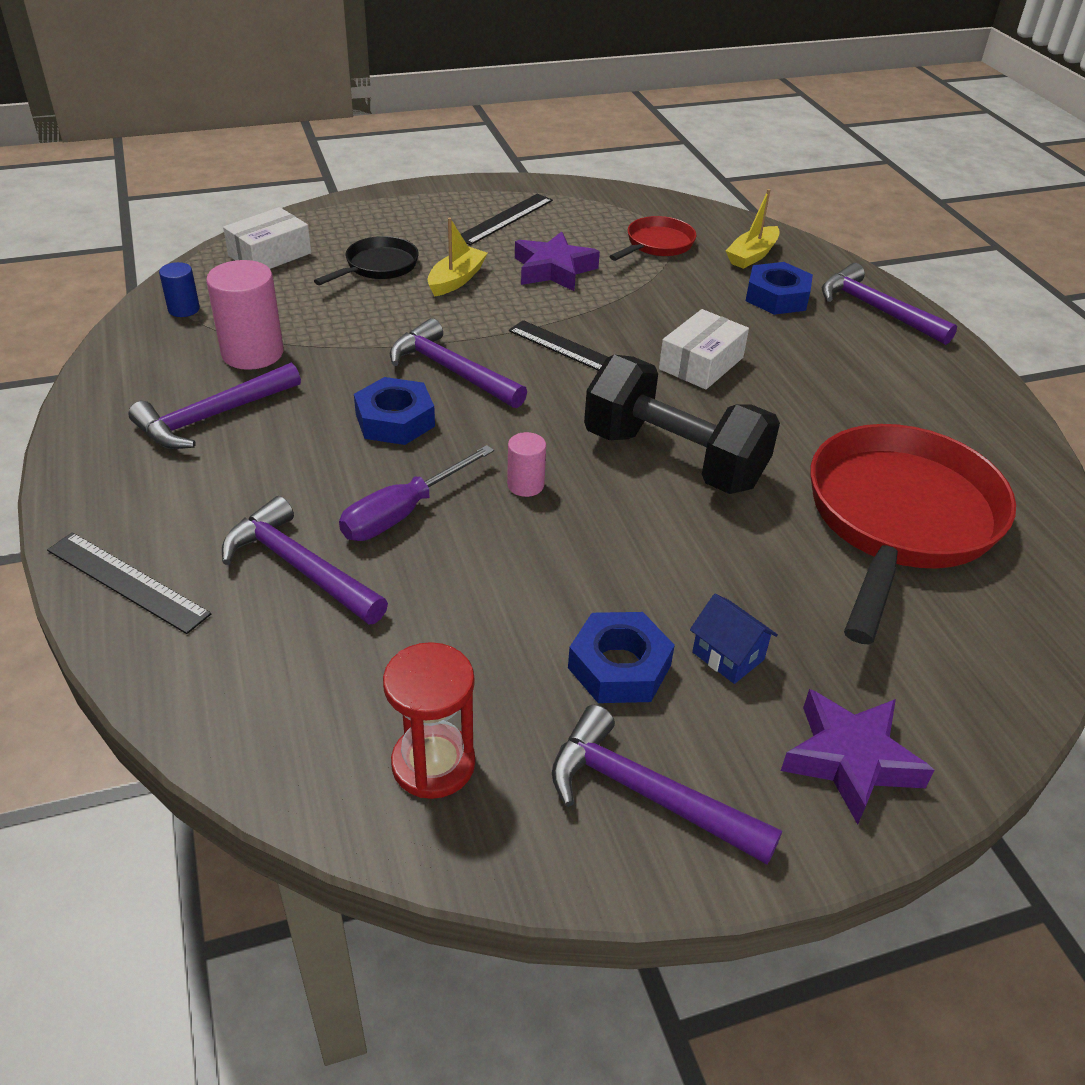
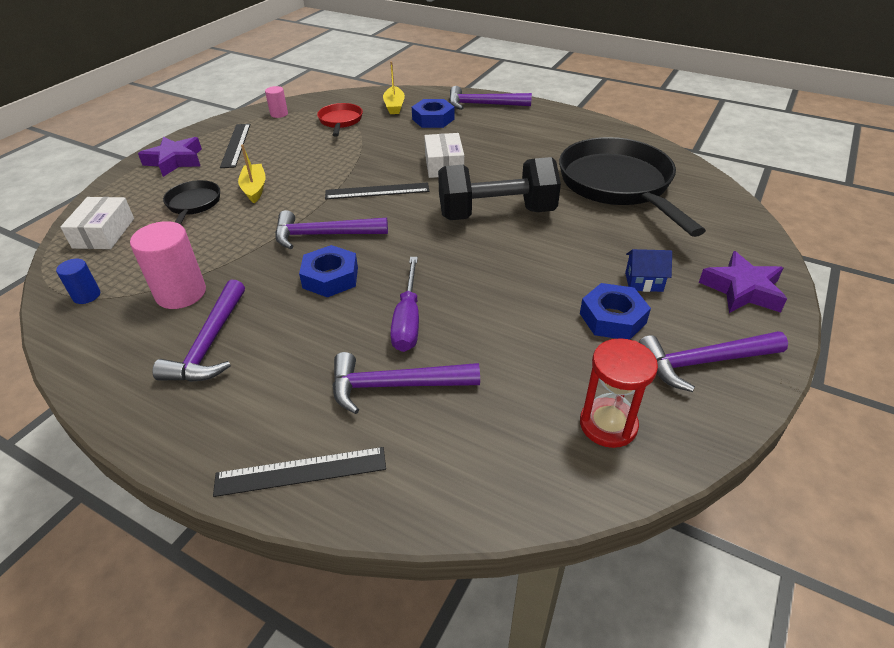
camera: 40 degrees left, 0 degrees up
pink cylinder [507,432,546,497] -> pink cylinder moved to [265,86,288,118]
purple star [515,231,600,291] -> purple star moved to [138,137,202,177]
red pan [810,424,1016,644] -> black pan [559,137,706,237]

